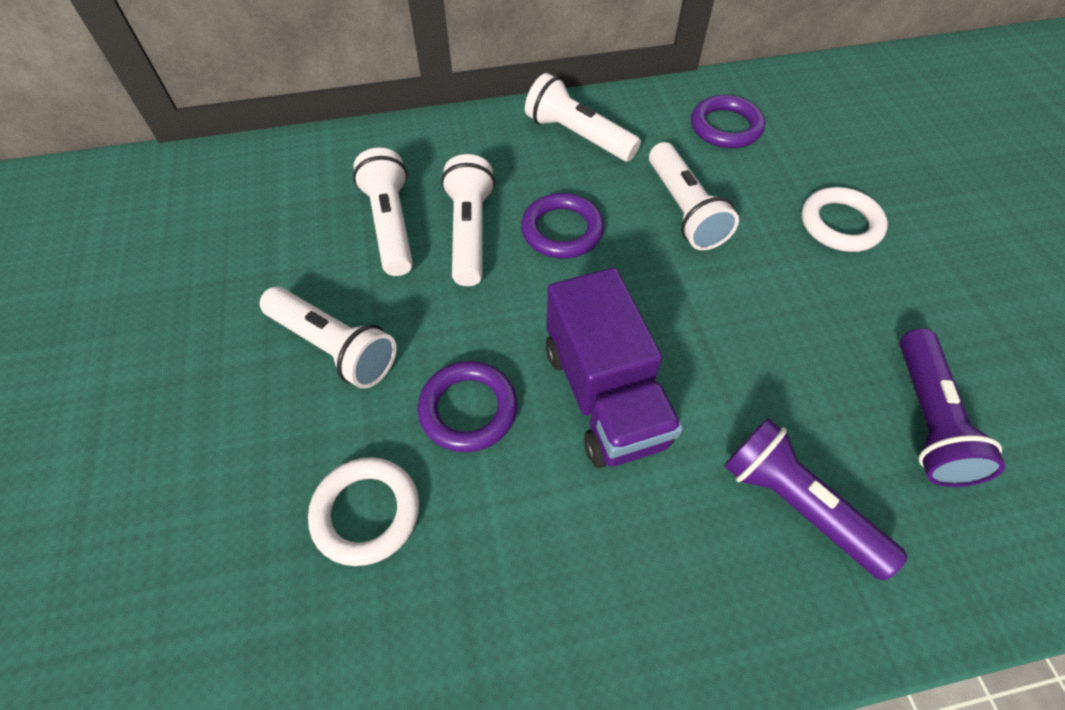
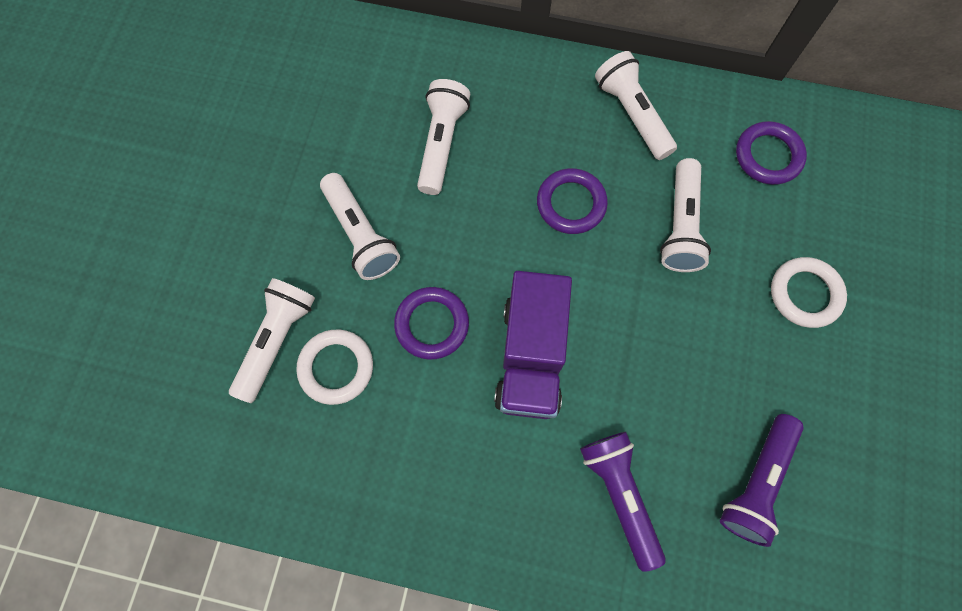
camera: 25 degrees right, 15 degrees up
white flashlight [441,154,495,286] -> white flashlight moved to [229,278,315,403]

